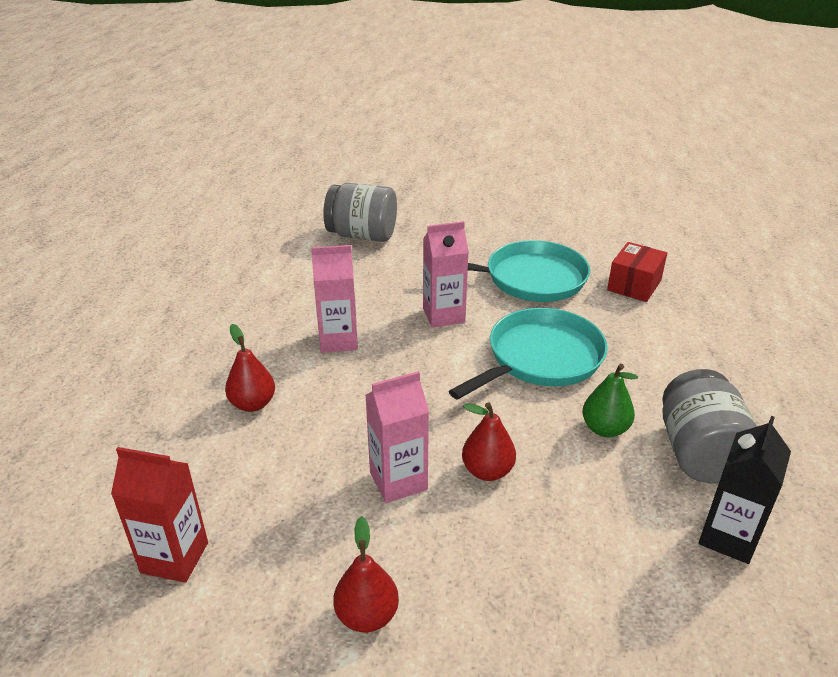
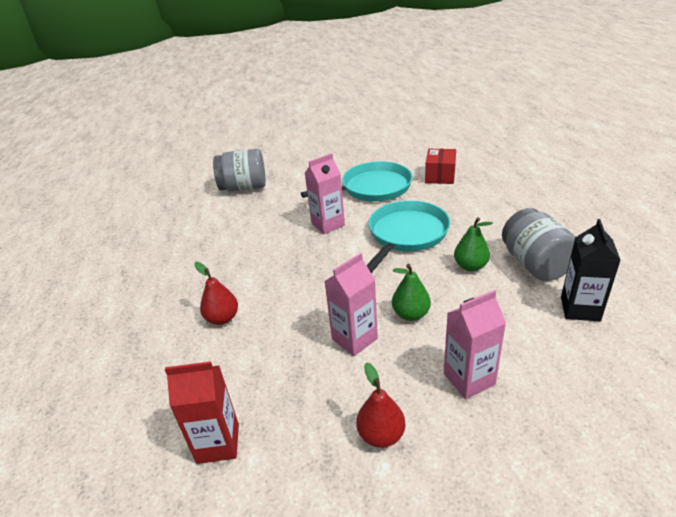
camera: 15 degrees left, 0 degrees up
pink carton [311,245,358,353] -> pink carton moved to [444,290,506,399]
red pear [462,402,516,481] -> green pear [392,264,431,321]

